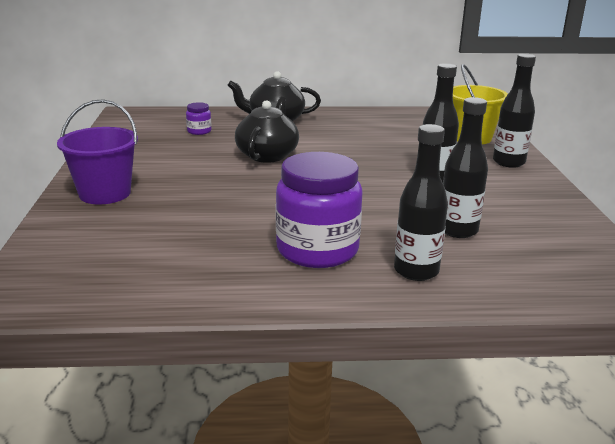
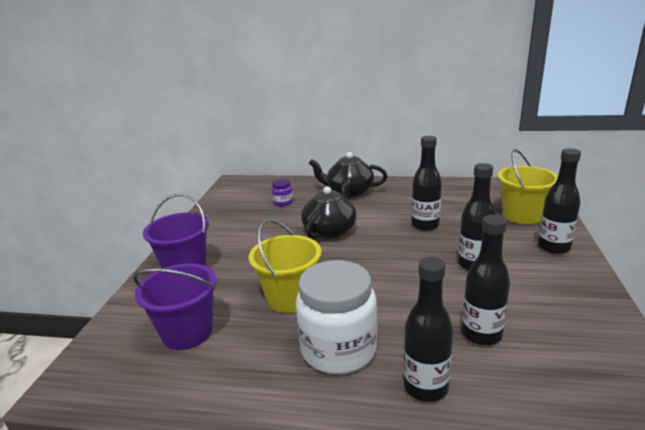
camera: 15 degrees right, 0 degrees up
purple jar [276,152,363,268] -> white jar [296,260,378,374]
none -> purple bucket [133,263,217,350]
none -> yellow bucket [249,219,321,313]
none -> black bottle [411,136,442,231]

